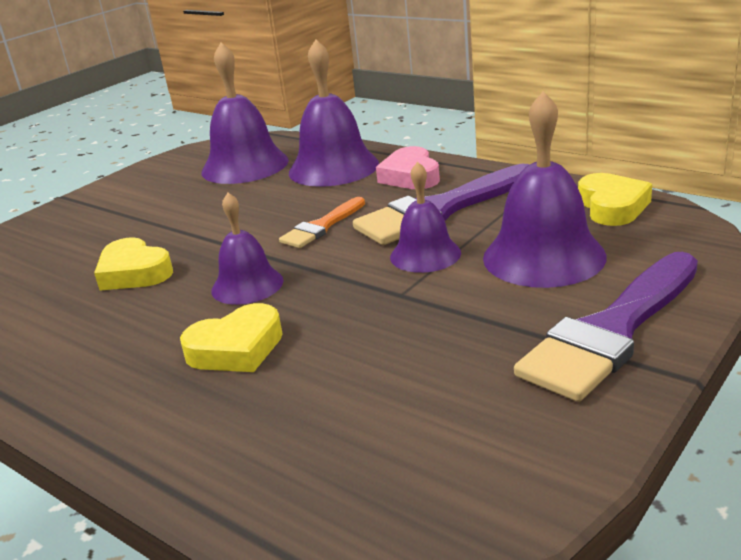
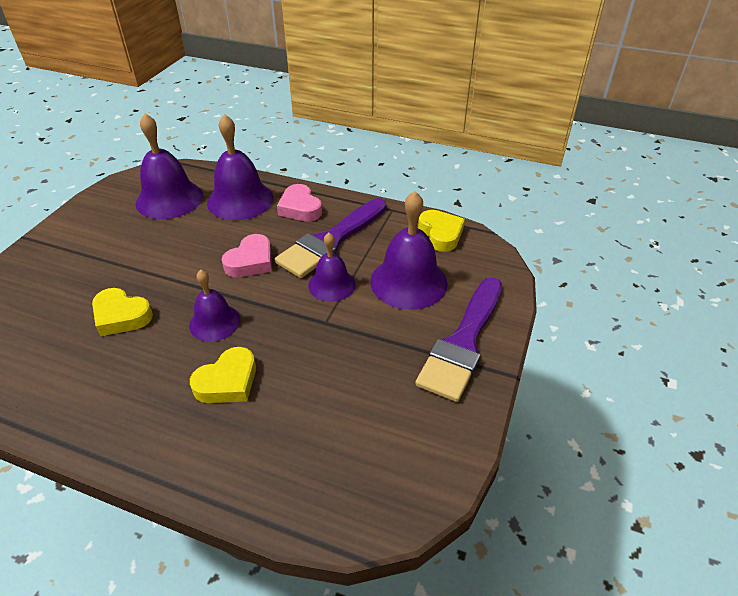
camera: 20 degrees left, 15 degrees up
orange brush [279,197,365,248] -> pink heart [222,234,272,277]

